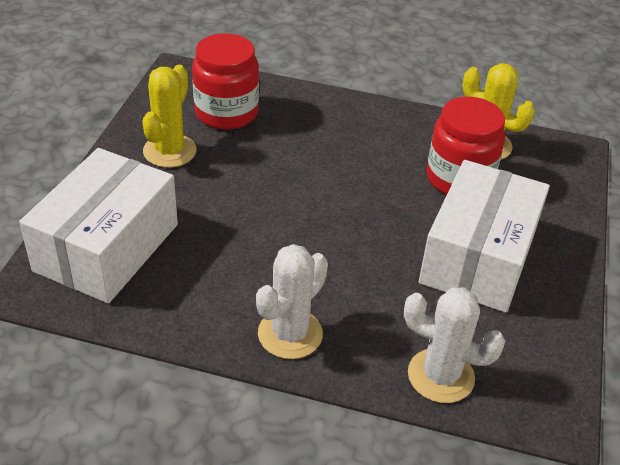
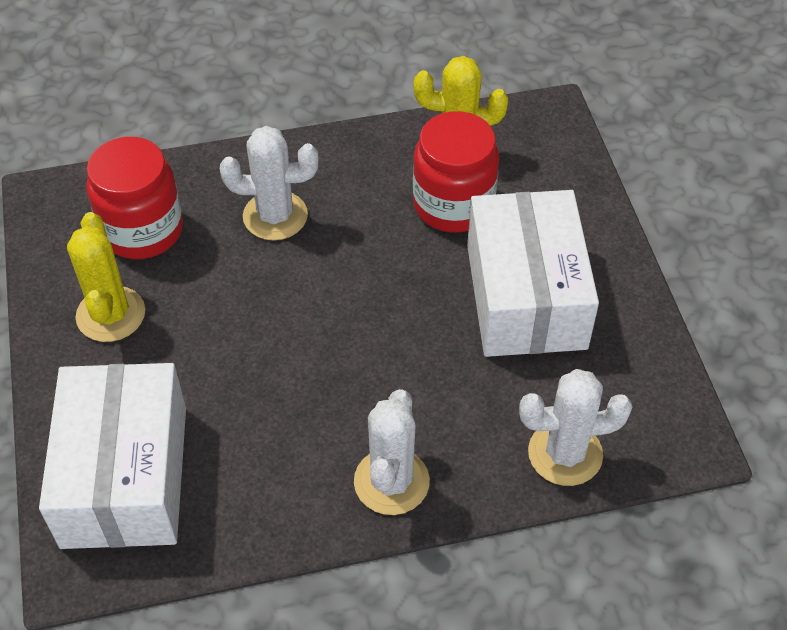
camera: 25 degrees left, 10 degrees up
none -> white cactus [220,126,319,240]

